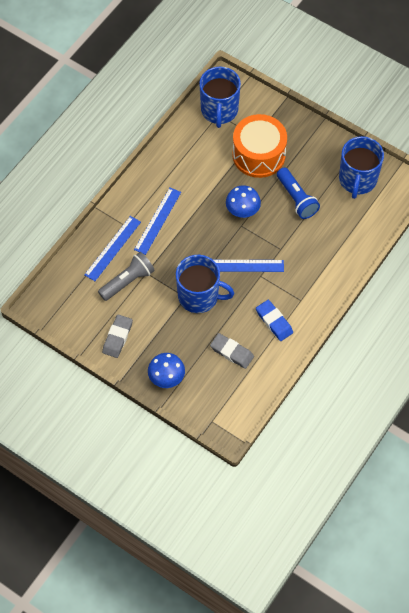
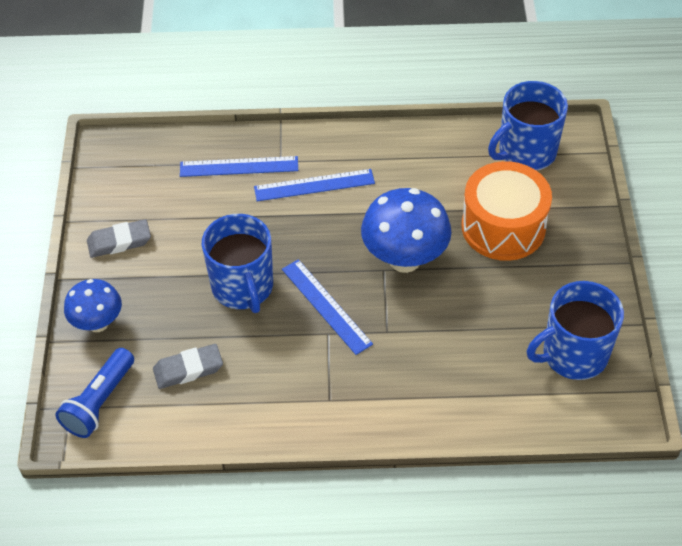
camera: 55 degrees right, 10 degrees down
grey flashlight [98,252,155,301] -> none
grey eraser [210,333,254,369] -> grey eraser turned 75 degrees clockwise [153,344,223,389]
blue mushroom [226,185,261,218] -> blue mushroom [361,188,452,273], size x1.60
blue eraser [256,300,293,341] -> none
blue flashlight [277,168,320,219] -> blue flashlight moved to [55,348,134,438]

